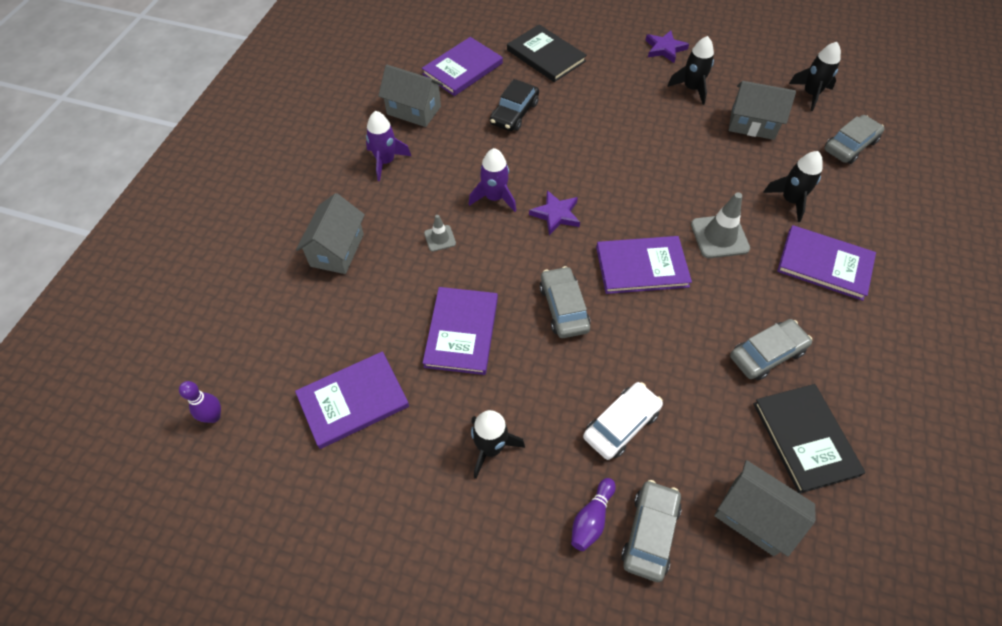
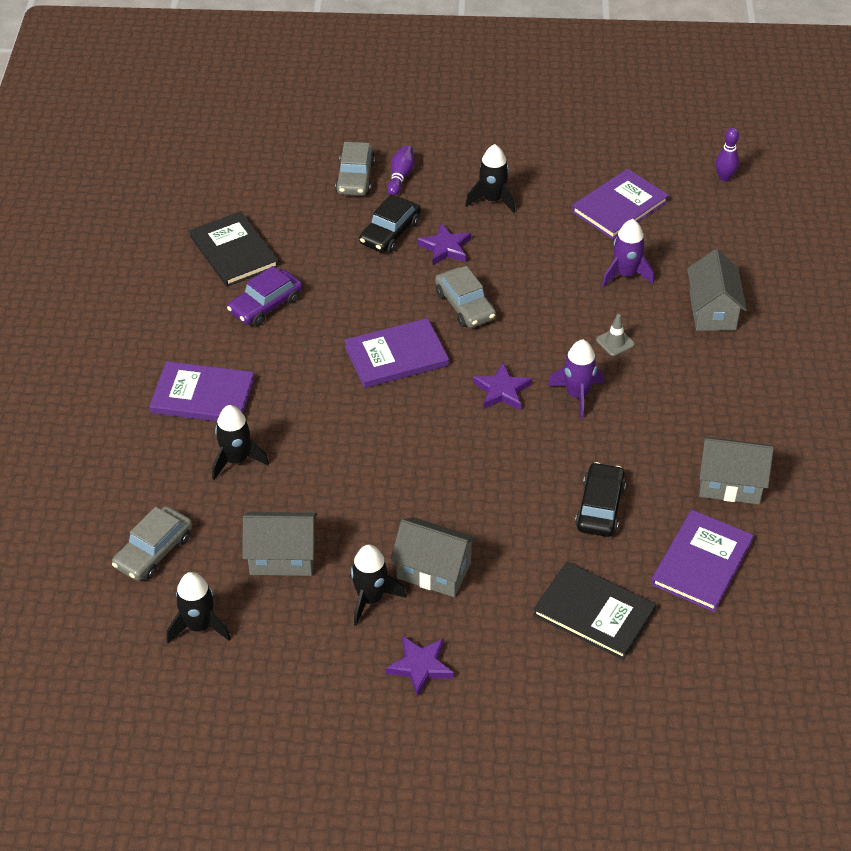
camera: 165 degrees right, 10 degrees down
purple rocket [366,111,411,181] -> purple rocket moved to [602,219,654,287]
purple book [423,287,498,375] -> none
white car [583,382,663,460] -> black car [359,195,421,253]
grey traffic cone [691,192,750,258] -> none
grey house [714,460,816,557] -> grey house moved to [390,517,477,597]
grey car [730,319,812,380] -> purple car [227,266,303,326]
none -> purple star [417,223,471,266]

